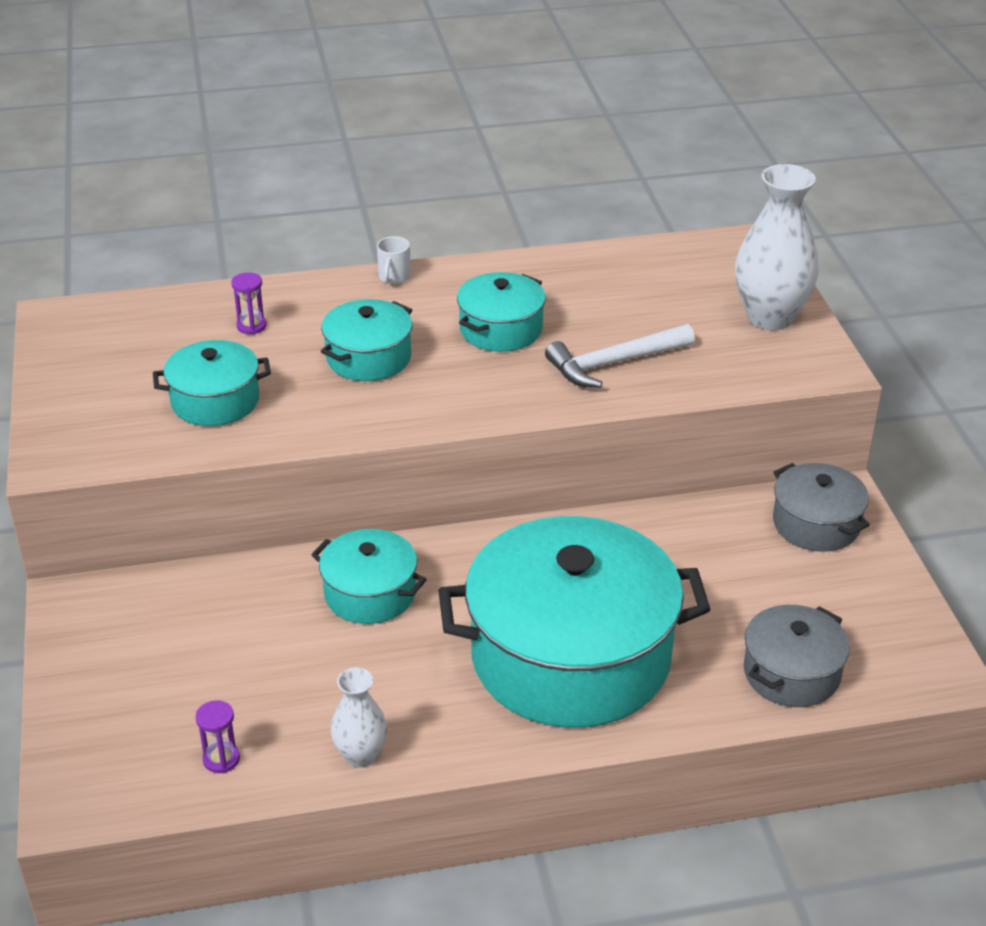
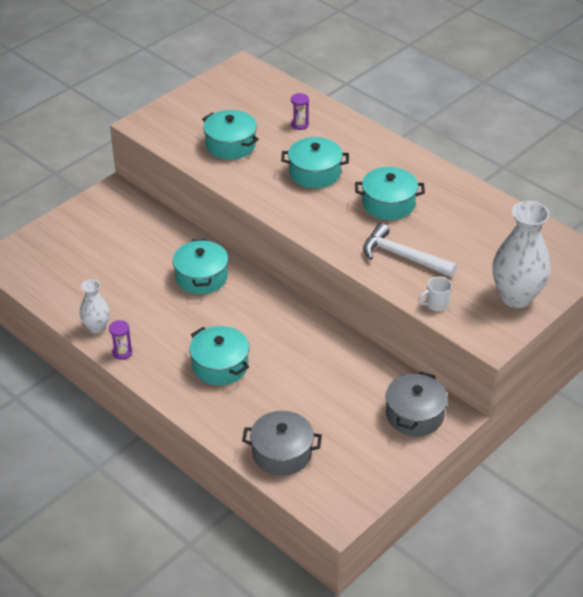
camera: 55 degrees right, 5 degrees up
purple hourglass [196,700,240,773] -> purple hourglass moved to [109,320,132,360]
white mug [377,236,411,284] -> white mug moved to [418,276,452,311]
turquoise pot [438,516,711,728] -> turquoise pot [189,326,249,385], size x0.48

